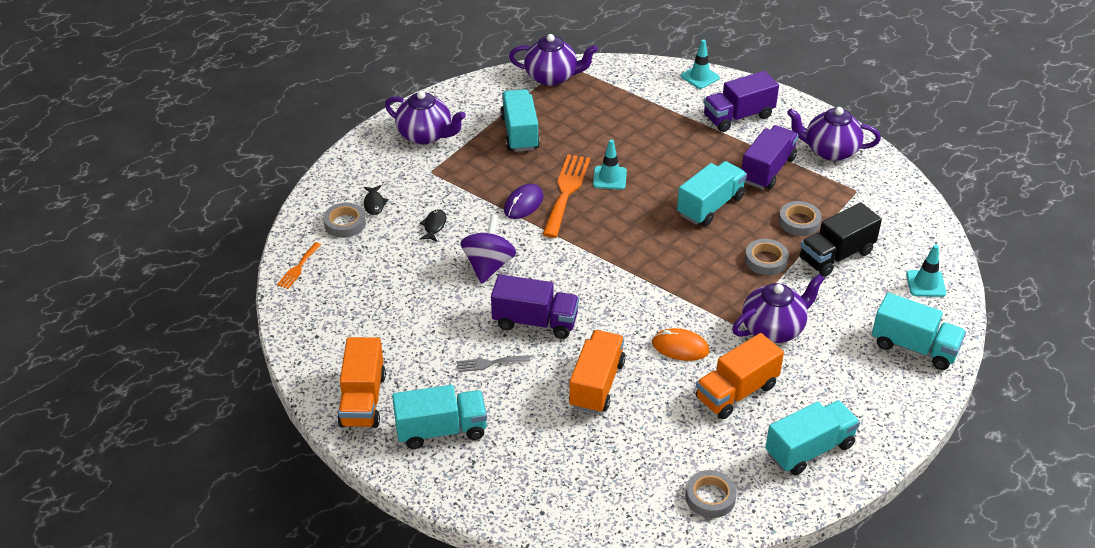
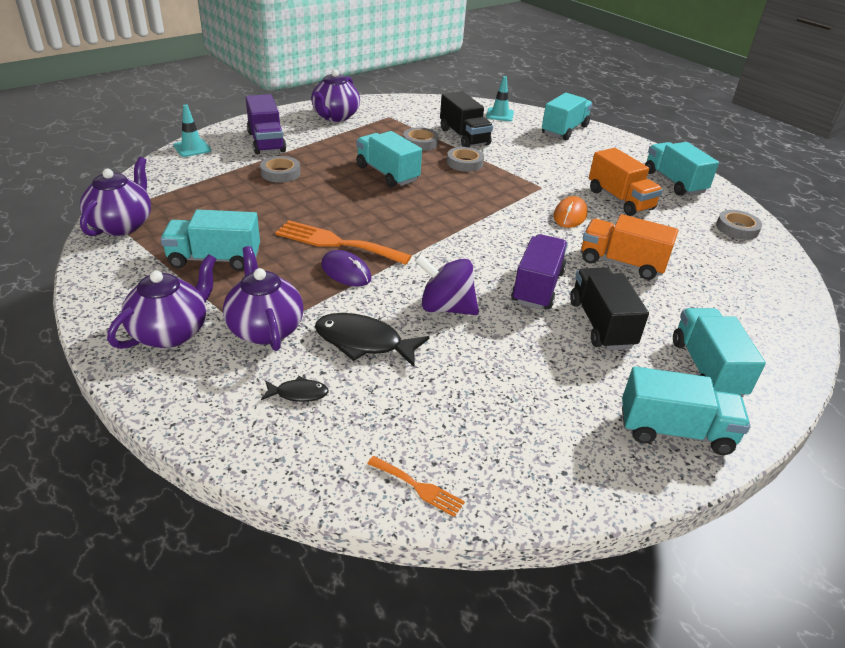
camera: 85 degrees left, 5 degrees down
grey tape [323,203,366,238] -> grey tape moved to [260,156,300,183]
orange truck [338,337,386,428] -> turquoise truck [622,367,750,455]
black fish [419,209,446,242] -> black fish [315,313,430,367], size x1.91
grey fork [457,355,530,372] -> black truck [570,268,649,350]
turquoise traffic cone [593,139,627,189] -> none
purple teapot [732,274,825,343] -> purple teapot moved to [223,246,304,351]
purple truck [742,125,798,189] -> none

